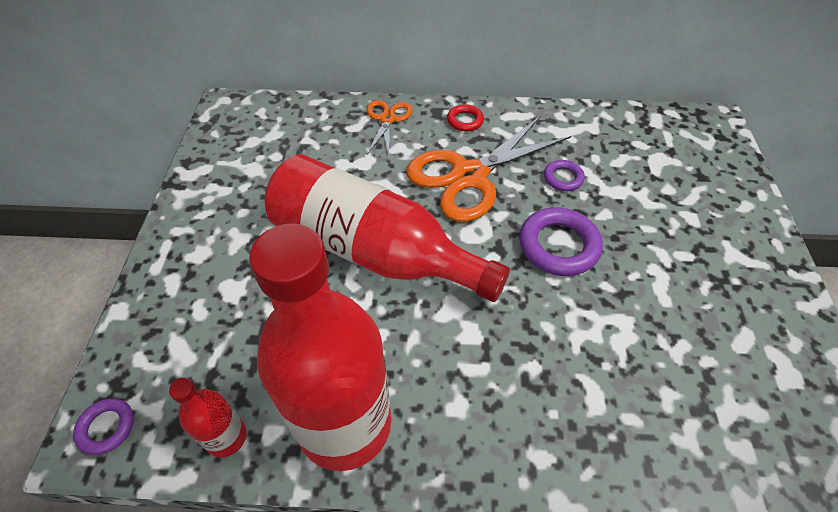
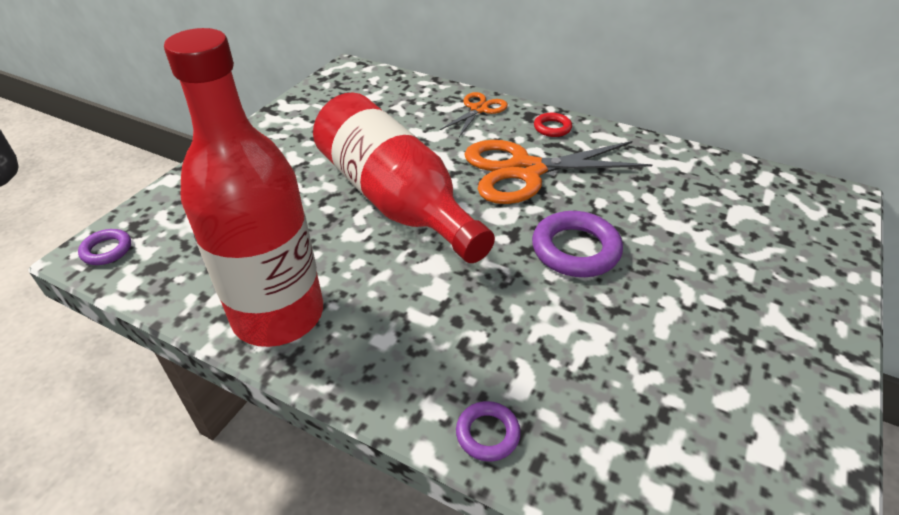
camera: 25 degrees right, 10 degrees down
red bottle [169,378,247,458] -> none
purple ring [544,160,585,191] -> purple ring moved to [456,401,521,462]

